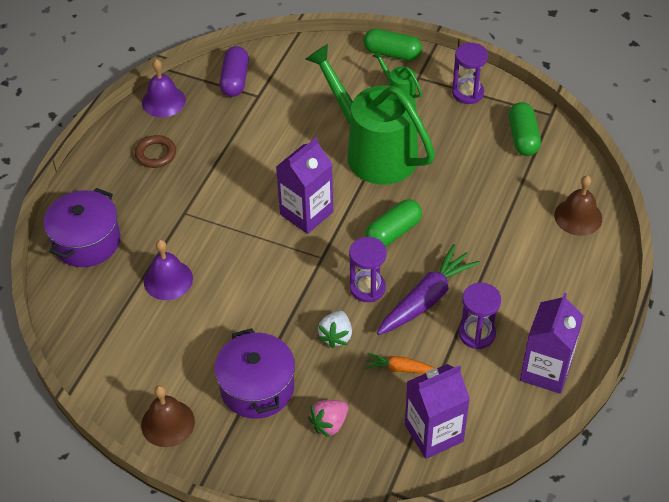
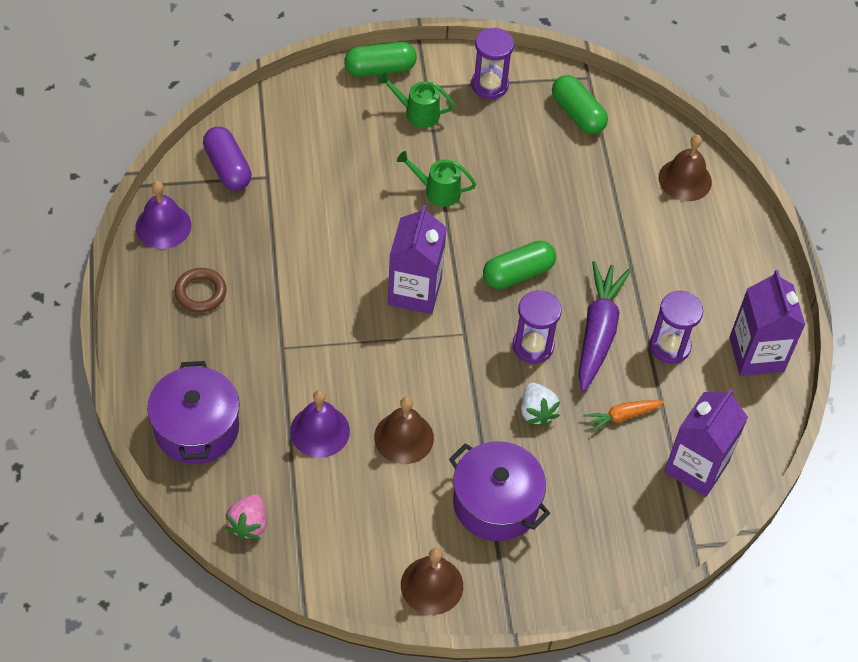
camera: 35 degrees left, 5 degrees up
green watering can [305,44,435,184] -> green watering can [397,151,476,207], size x0.41
pink strawberry [308,400,348,438] -> pink strawberry moved to [225,494,267,540]
green capsule [365,199,422,247] -> green capsule turned 45 degrees clockwise [483,240,556,289]
none -> brown bell [374,397,434,464]

